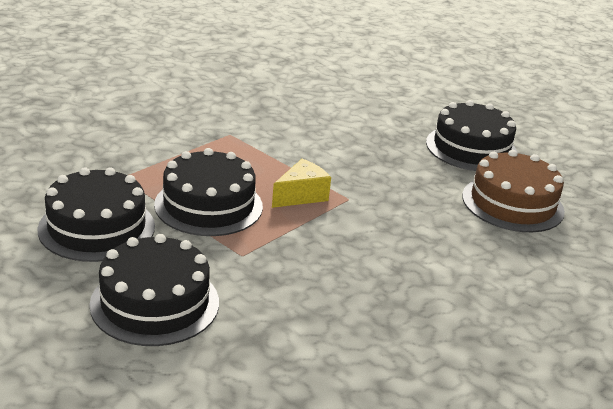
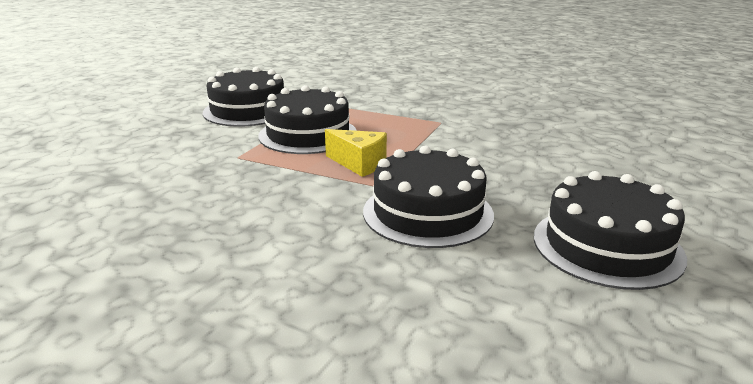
camera: 75 degrees right, 5 degrees down
black cake [89,234,219,346] -> black cake moved to [363,146,494,248]
brown cake [462,150,565,232] -> none

